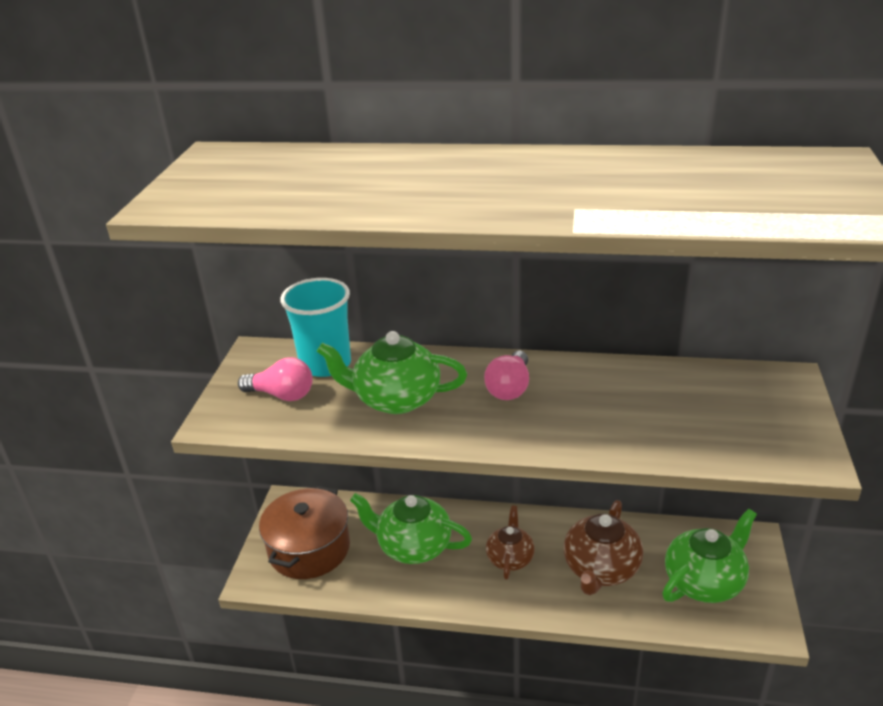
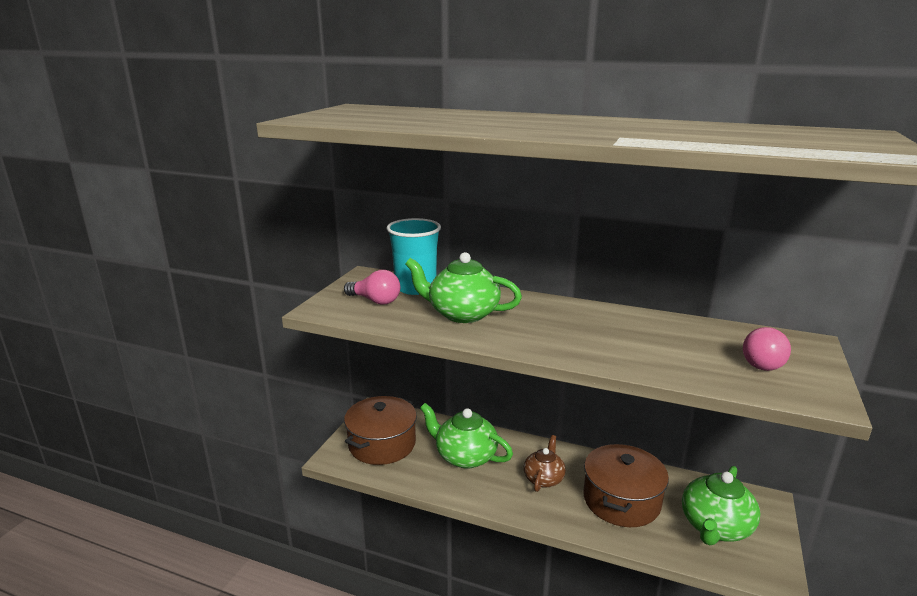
camera: 10 degrees right, 10 degrees down
pink light bulb [484,351,529,400] -> pink light bulb moved to [743,327,791,371]
brown teapot [564,500,643,595] -> brown pot [583,444,669,527]
green teapot [662,509,757,603] -> green teapot turned 150 degrees clockwise [682,466,761,546]

